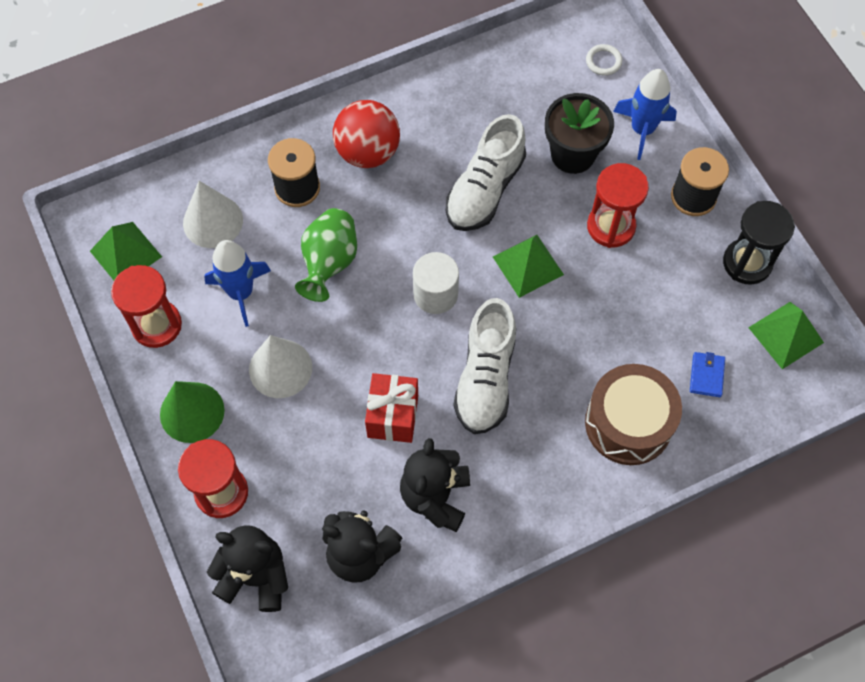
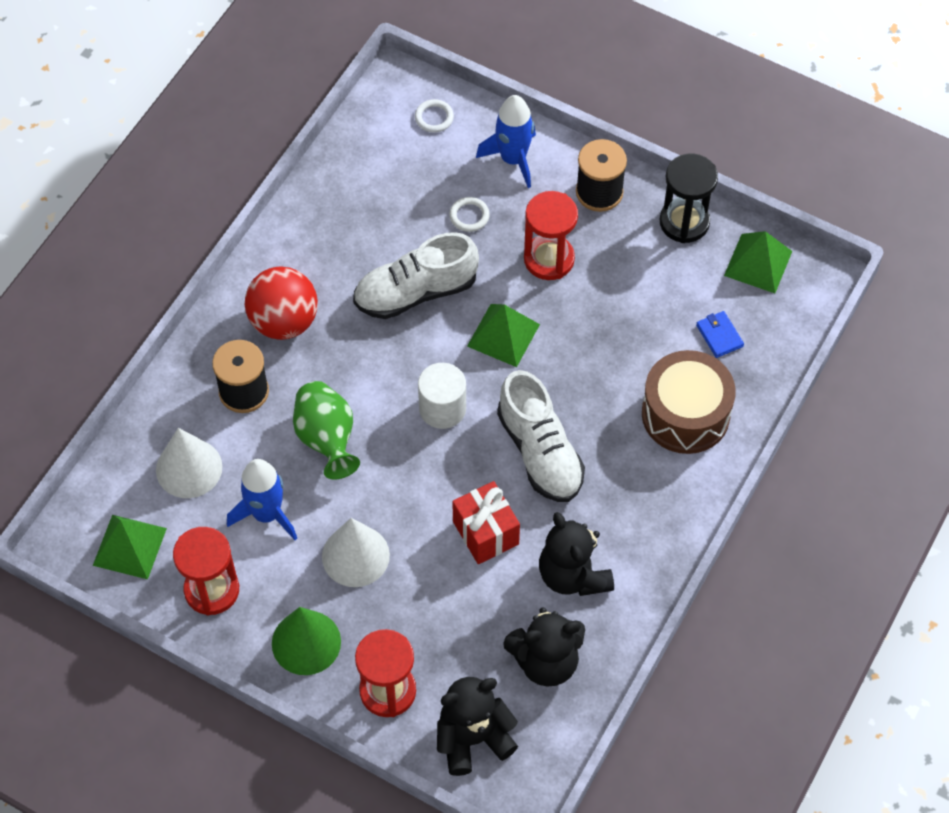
camera: 35 degrees left, 5 degrees down
white shoe [446,114,526,231] -> white shoe turned 75 degrees clockwise [353,232,479,319]
black flower pot [545,93,614,174] -> white ring [449,197,490,232]

